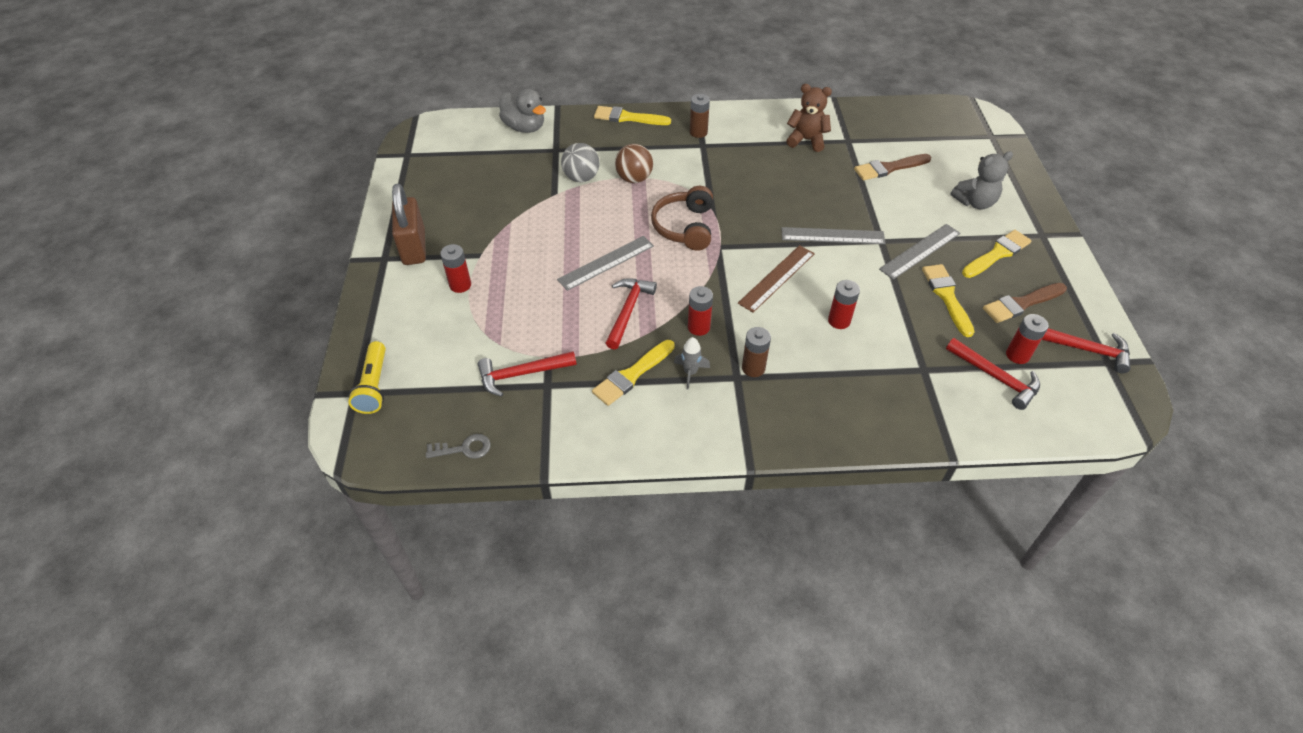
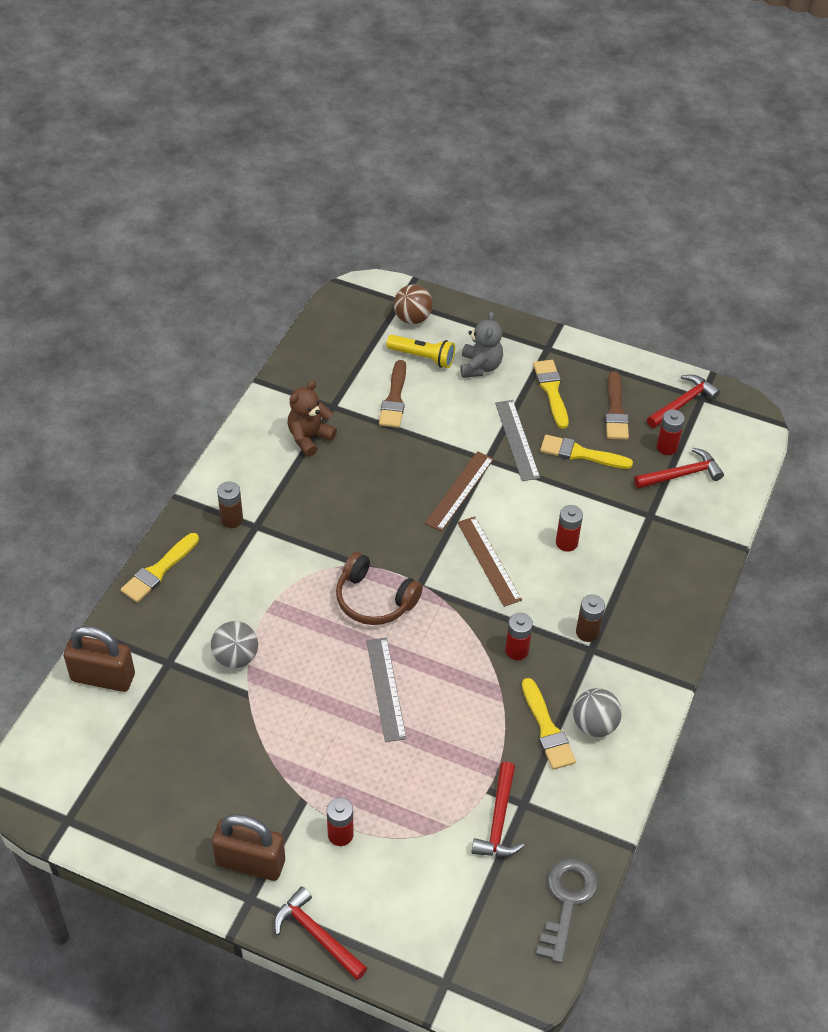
camera: 65 degrees left, 0 degrees up
yellow flashlight [348,341,386,414] -> yellow flashlight moved to [386,335,455,368]
grey key [426,434,491,459] -> grey key [536,858,598,964], size x1.68
grey duck [499,89,546,133] -> brown padlock [64,626,135,692]
red hammer [606,278,657,350] -> red hammer moved to [274,886,367,980]
brown ball [615,144,653,183] -> brown ball moved to [393,285,433,324]
grey rocket [674,337,710,390] -> none
grey ruler [781,227,886,244] -> brown ruler [425,451,494,532]
none -> grey ball [573,688,622,737]

